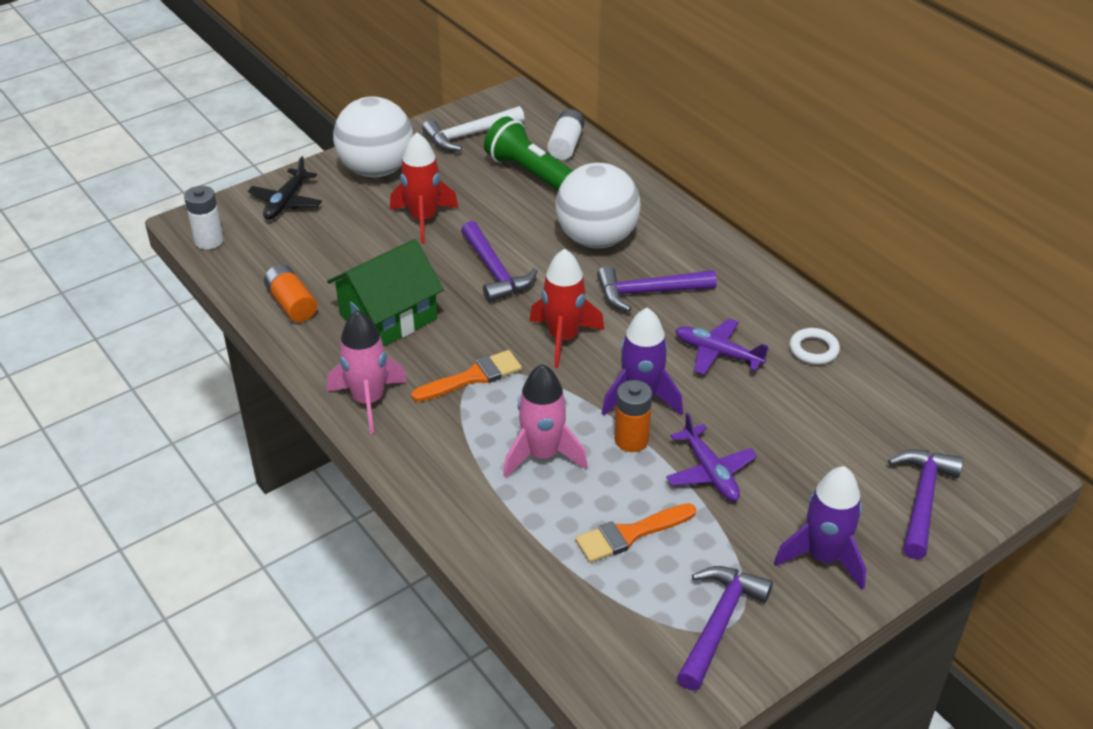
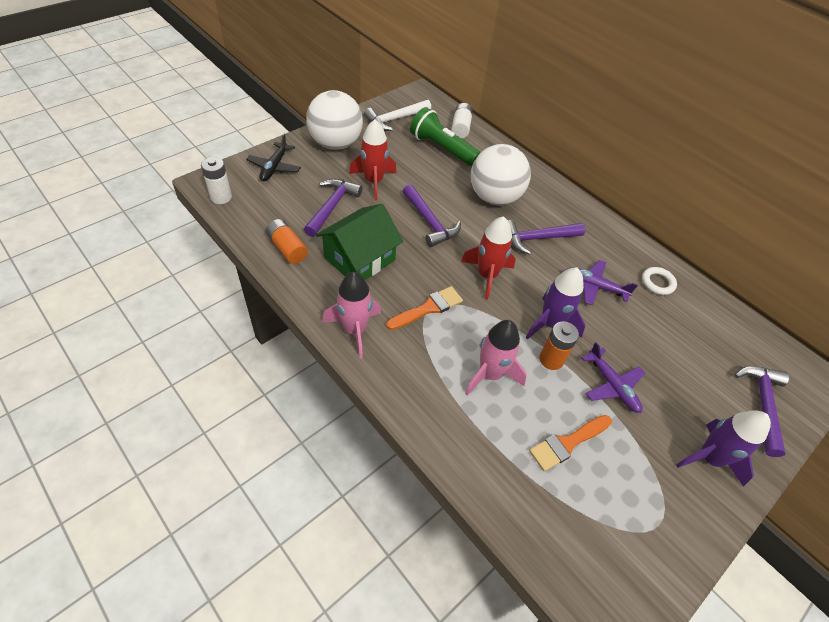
camera: 10 degrees left, 10 degrees up
purple hammer [677,566,773,691] -> purple hammer moved to [304,179,362,237]

